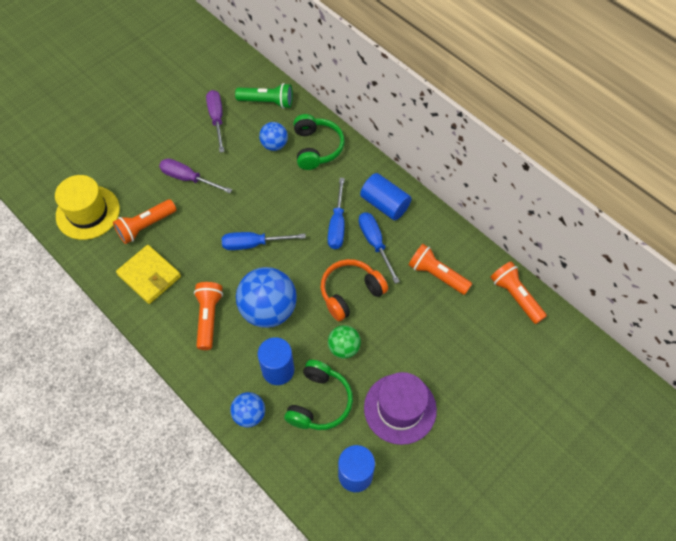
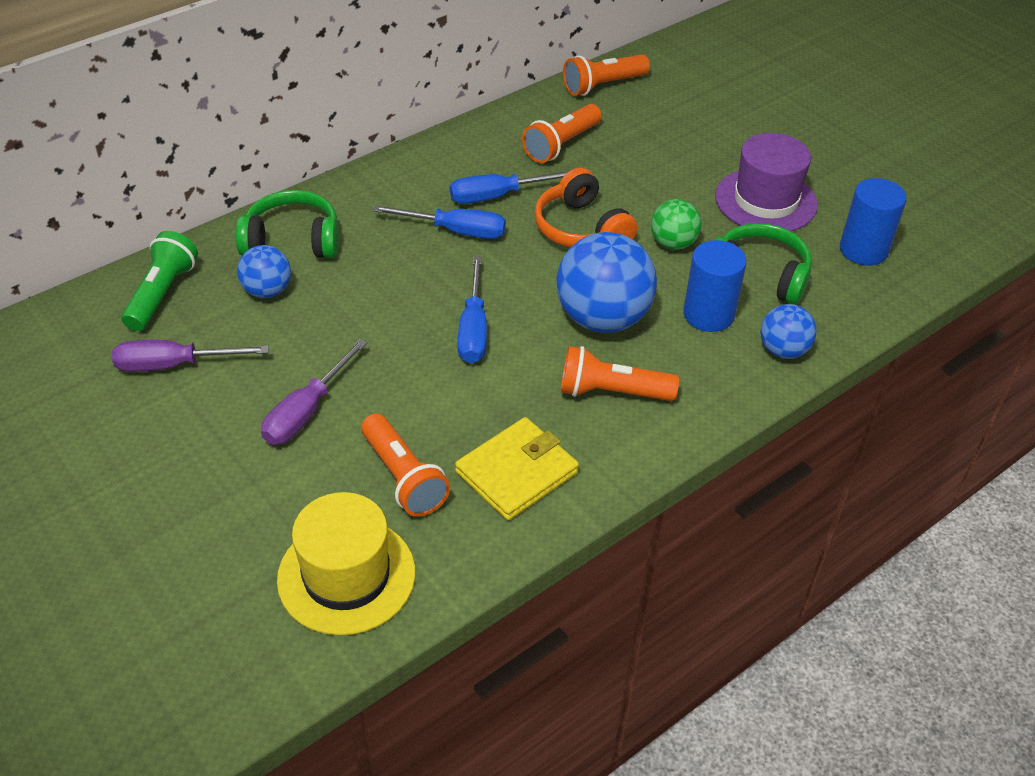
camera: 85 degrees left, 15 degrees down
blue cylinder [360,173,412,220] -> none

